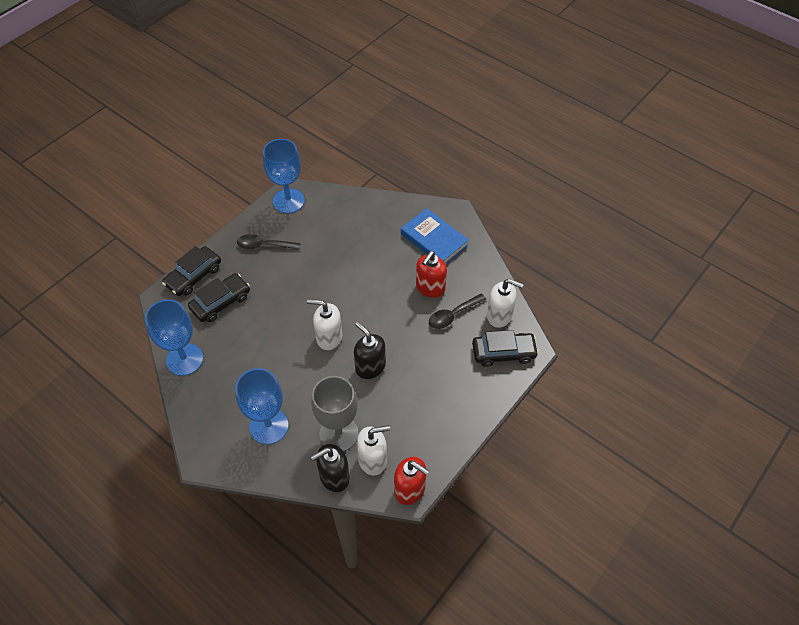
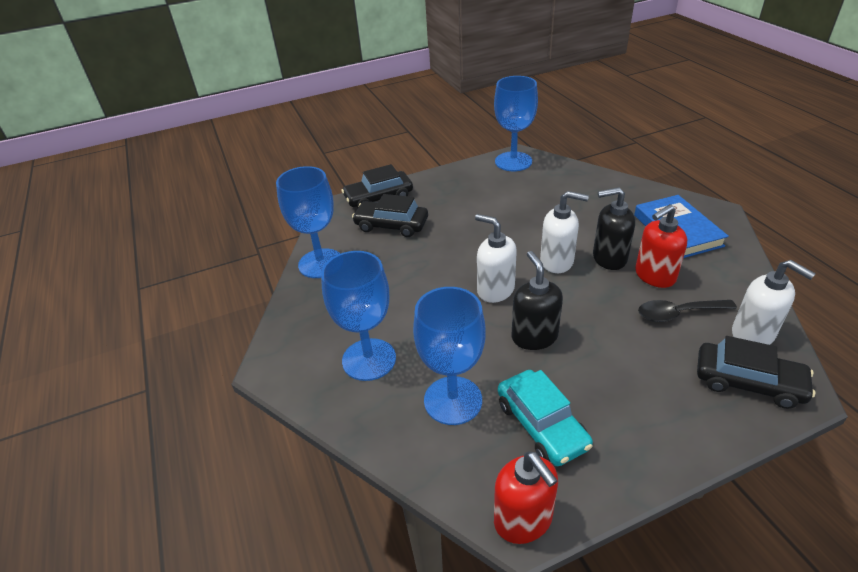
camera: 30 degrees right, 15 degrees down
black car [188,273,250,322] -> black car turned 150 degrees counterclockwise [352,194,428,237]
black spoon [237,234,301,250] -> none
grey goblet [311,376,359,451] -> blue goblet [413,287,486,425]
black soap dispenser [311,444,350,492] -> black soap dispenser moved to [593,187,635,270]
white soap dispenser [357,425,390,476] -> white soap dispenser moved to [540,191,589,273]
none -> turquoise car [498,370,593,466]

